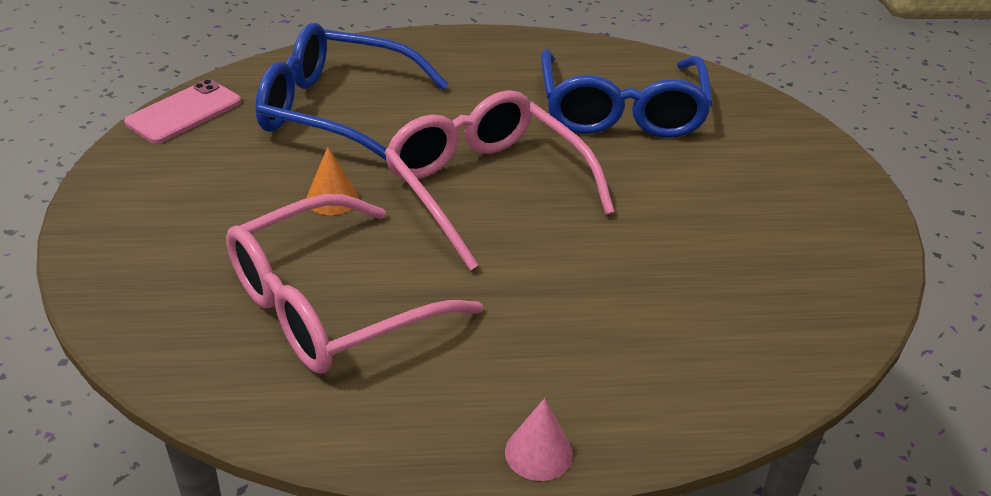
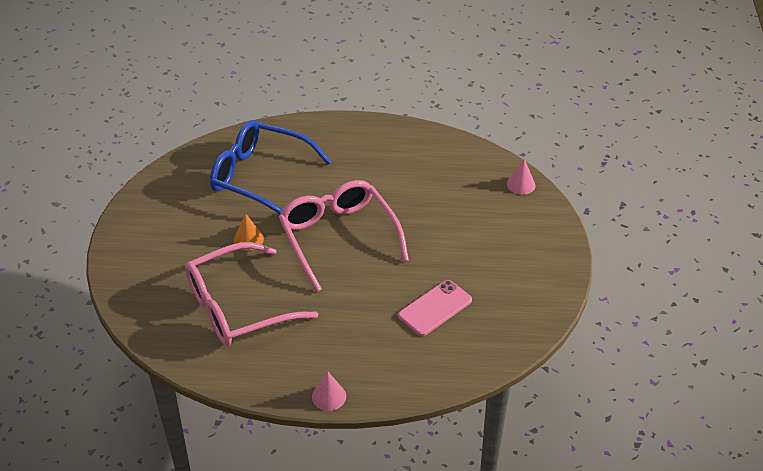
camera: 10 degrees right, 5 degrees up
pink phone [124,79,241,144] -> pink phone moved to [398,280,472,336]
blue glasses [541,49,713,138] -> none
none -> pink cone [507,159,535,195]

